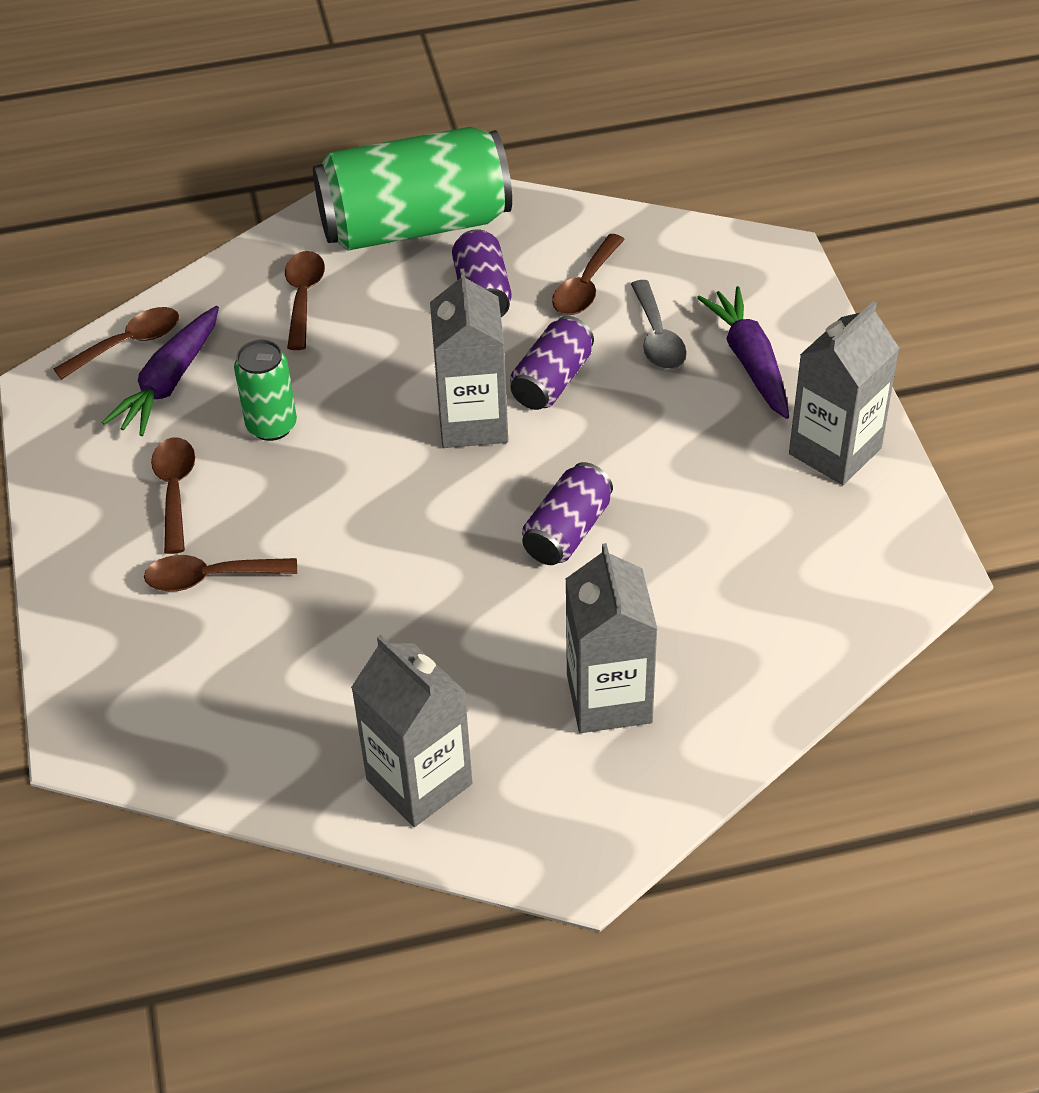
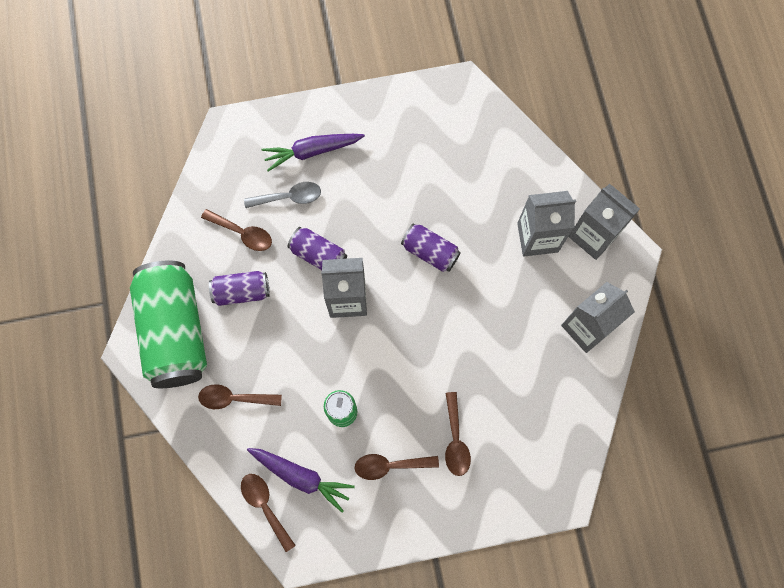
camera: 90 degrees left, 25 degrees up
grey carton [789,301,900,485] -> grey carton moved to [569,184,640,260]

